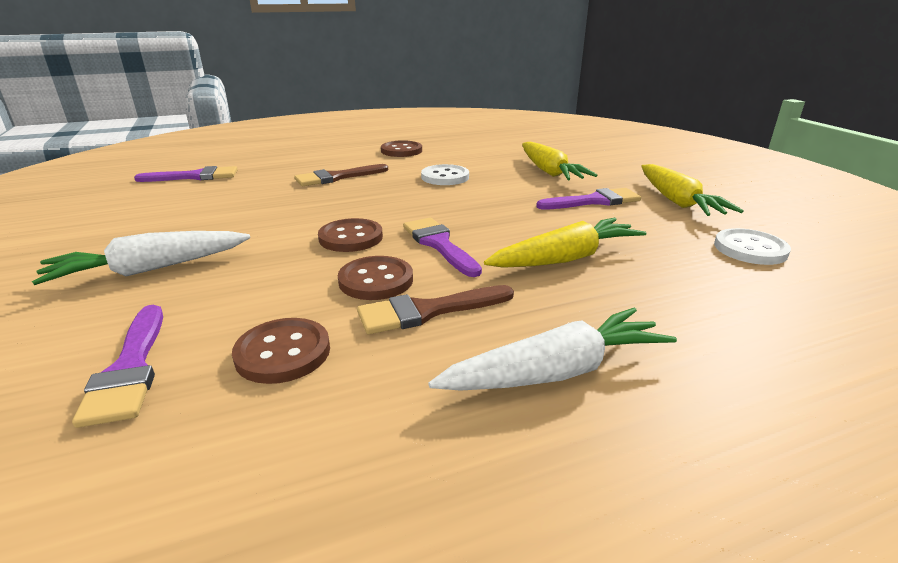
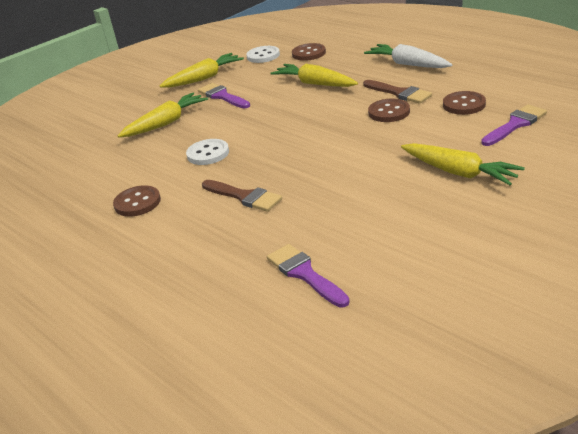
camera: 110 degrees left, 5 degrees up
white carrot [32,231,250,285] -> yellow carrot [401,143,525,185]
brown button [318,218,383,252] -> brown button moved to [292,43,326,61]
purple brush [403,218,482,277] -> none

